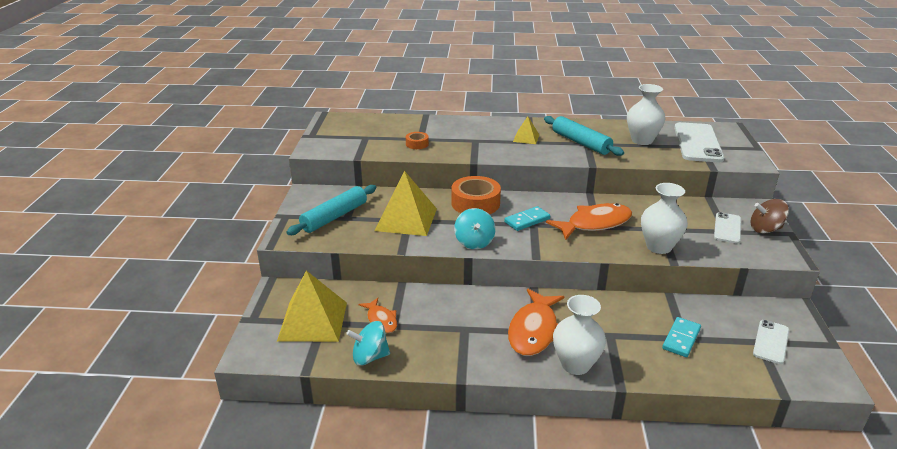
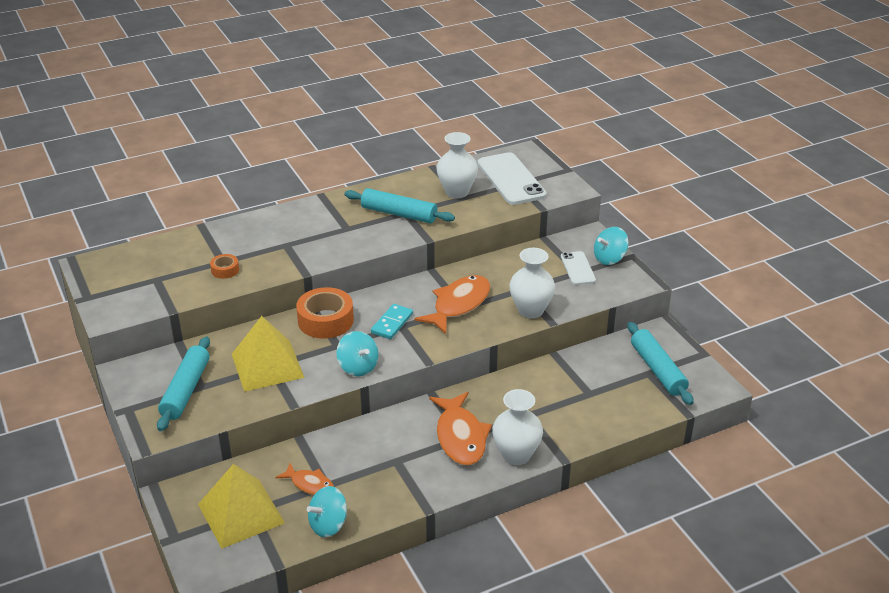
camera: 30 degrees left, 5 degrees up
yellow pyramid [513,116,539,144] -> none
turquoise domino [662,317,701,357] -> none
brown spinning top [750,199,789,234] -> turquoise spinning top [594,227,629,265]
white phone [753,320,789,364] -> turquoise rolling pin [627,322,694,405]

